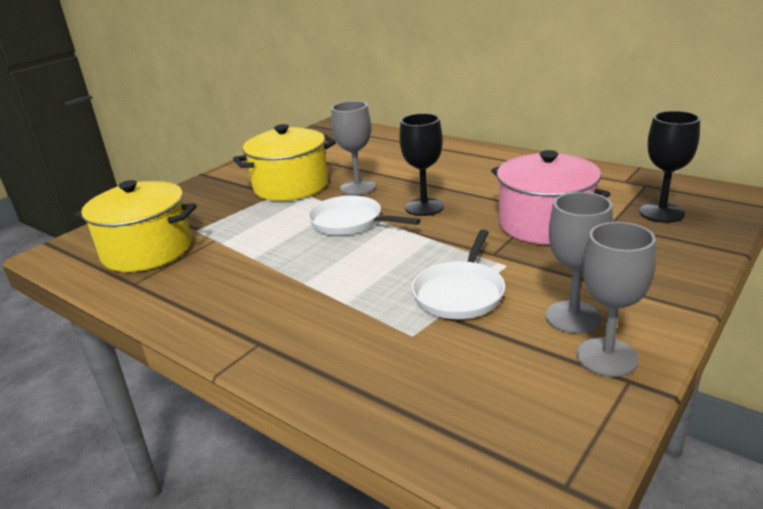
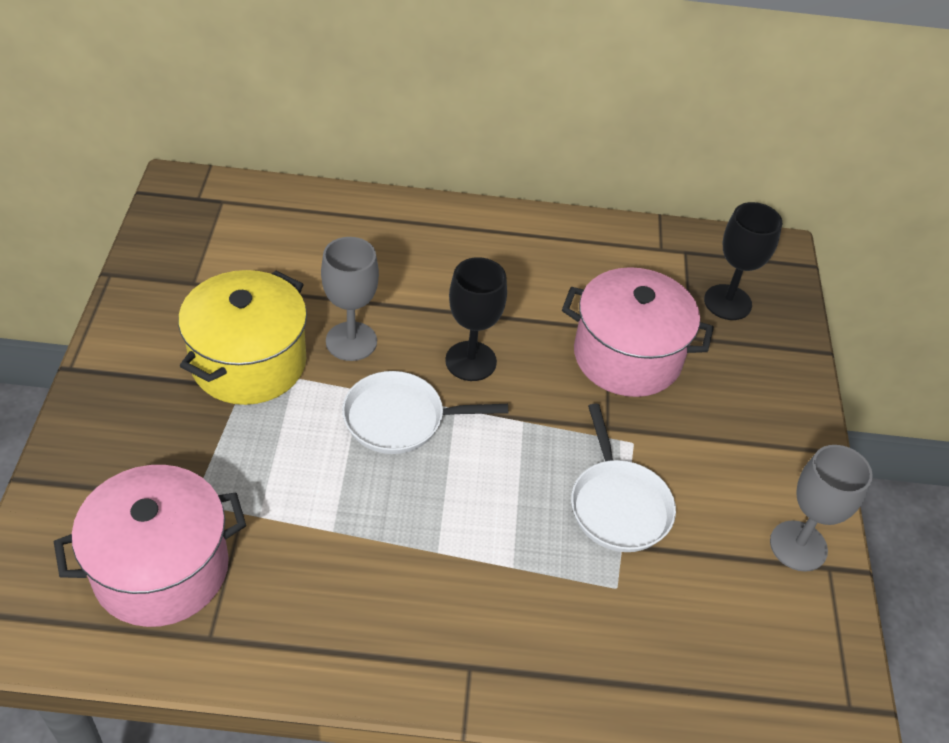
camera: 40 degrees left, 20 degrees up
yellow pot [75,180,197,272] -> pink pot [54,465,246,627]
grey goblet [545,192,613,334] -> none

